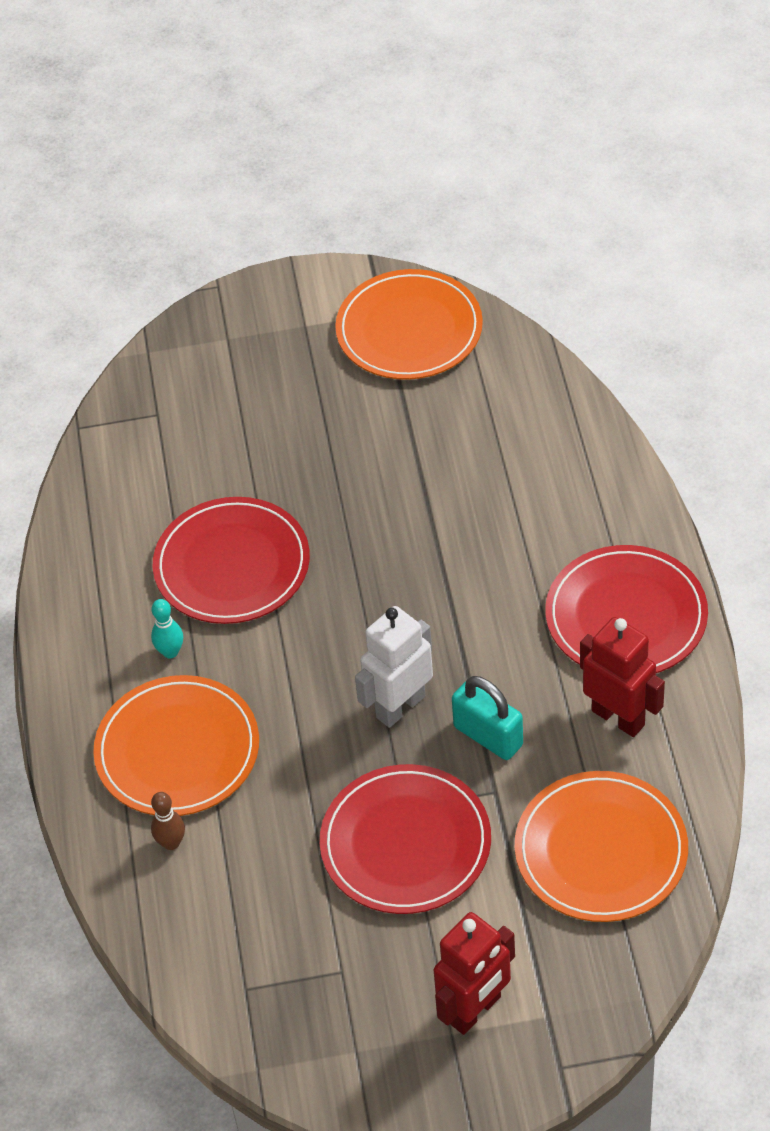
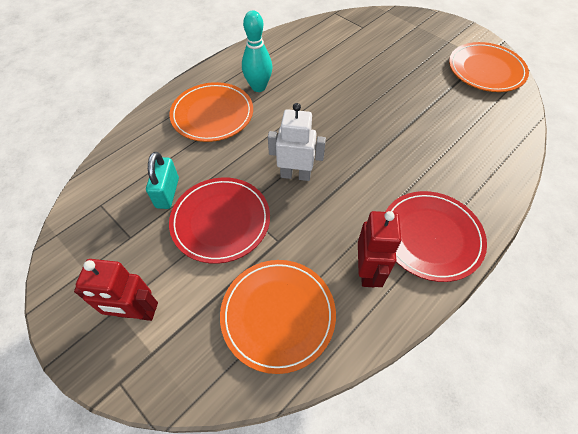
camera: 50 degrees right, 5 degrees up
turquoise bowling pin [151,599,183,659] -> turquoise bowling pin [242,11,272,92], size x1.89
brown bowling pin [151,792,185,850] -> none
red plate [153,497,310,624] -> none
turquoise padlock [452,676,523,760] -> turquoise padlock moved to [146,152,179,209]

